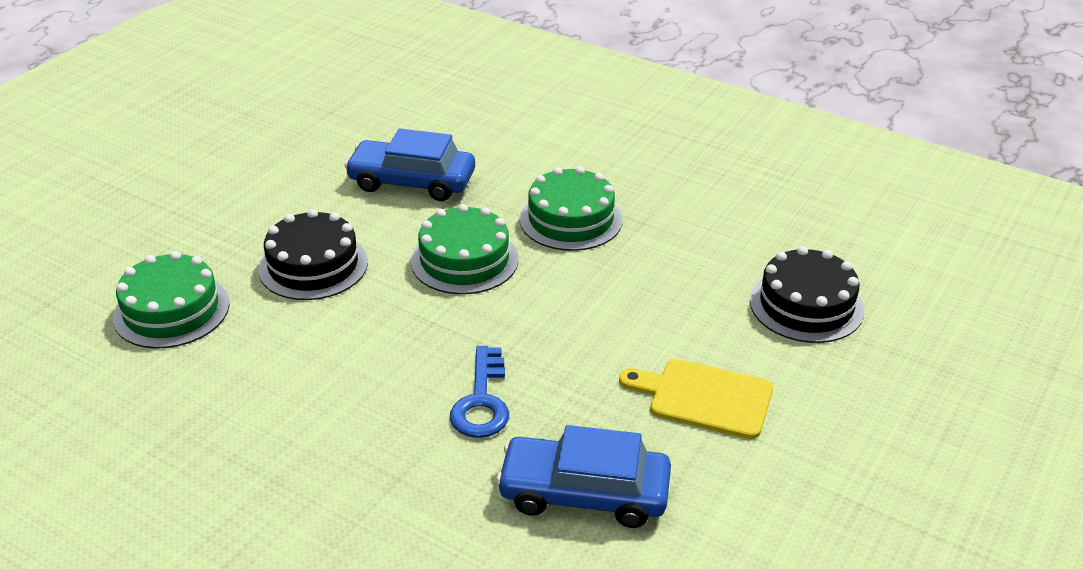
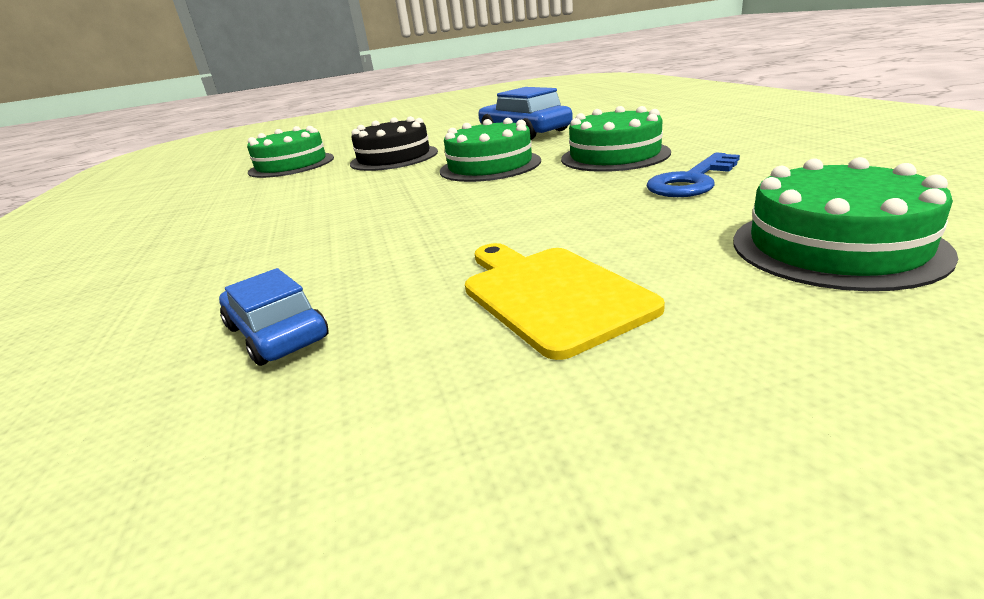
camera: 45 degrees right, 10 degrees down
blue key [450,346,509,438] -> blue key moved to [646,153,740,197]
blue car [496,425,671,528] -> blue car [219,268,329,366], size x0.61
black cake [750,246,864,343] -> green cake [733,157,958,291]

